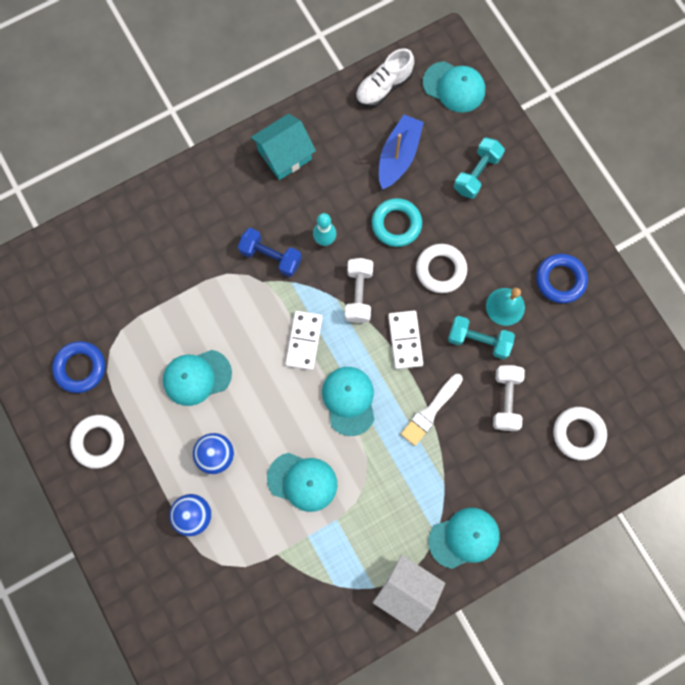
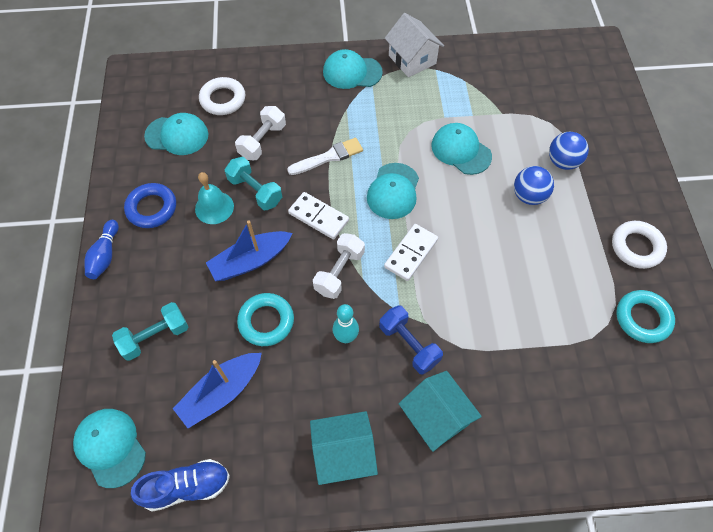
camera: 155 degrees left, 15 degrees down
blue ring [52,341,105,393] -> turquoise ring [616,290,675,343]
turquoise cap [163,350,232,406] -> turquoise cap moved to [144,113,208,155]
white shoe [355,48,414,107] -> blue shoe [131,459,230,512]
white domino [388,311,423,369] -> white domino turned 75 degrees counterclockwise [288,192,349,239]
white ring [416,244,467,293] -> blue boat [206,220,292,281]
none -> blue bowling pin [84,220,119,279]
none -> turquoise house [399,371,482,452]

